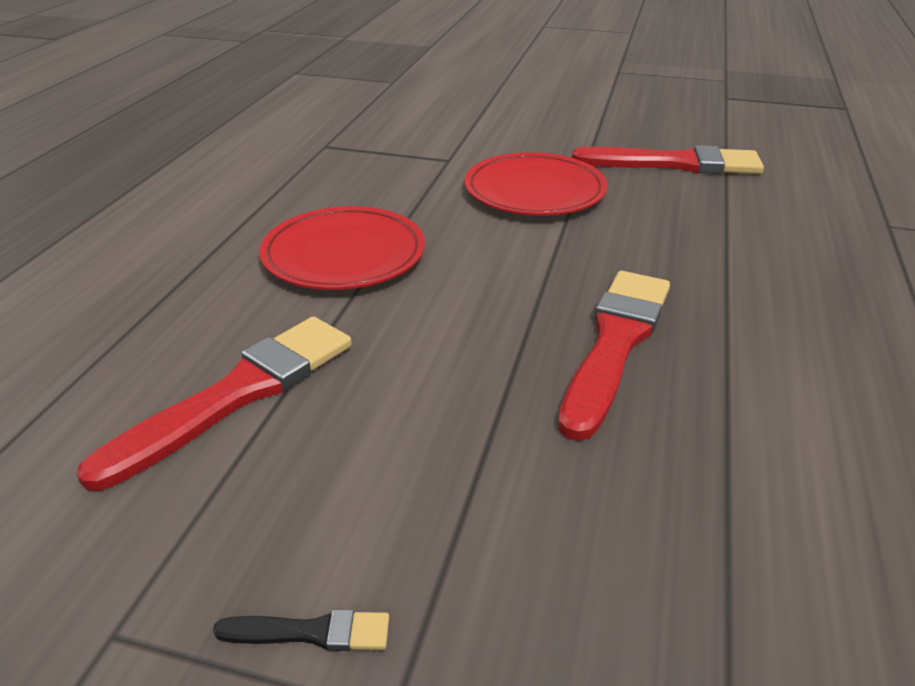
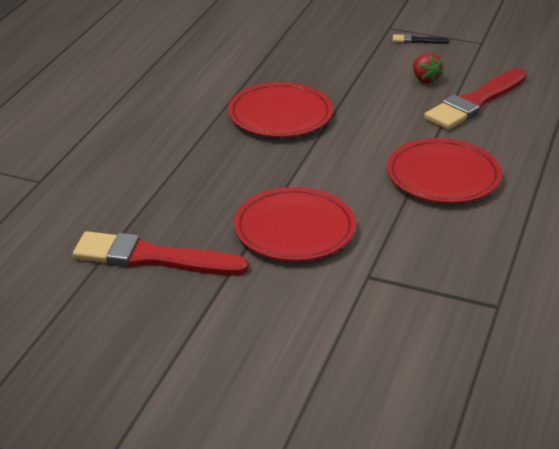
camera: 175 degrees left, 0 degrees up
red brush [558,271,670,441] -> red plate [228,82,333,137]
none -> red strawberry [413,53,443,84]

